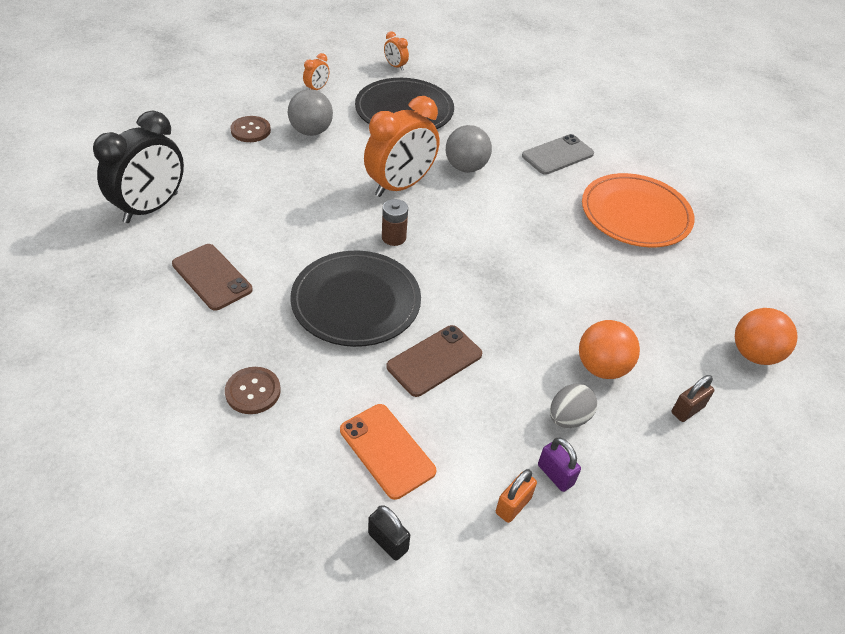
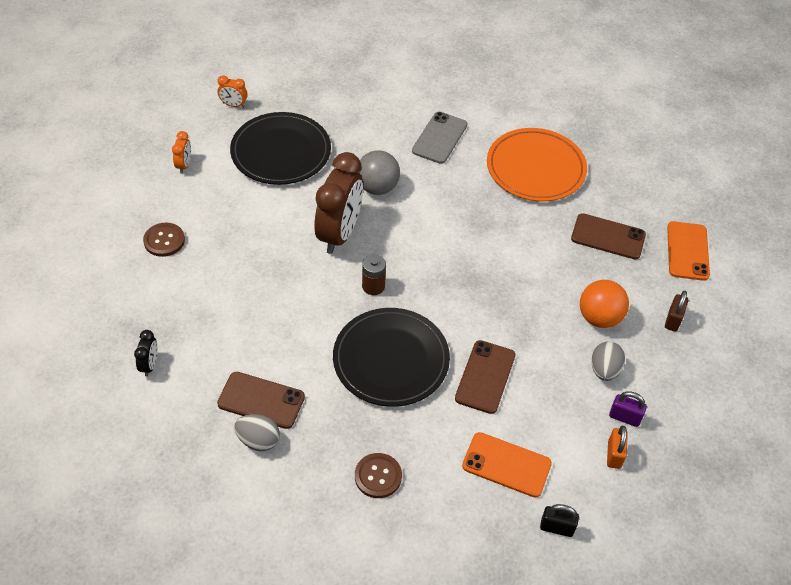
camera: 30 degrees left, 5 degrees up
black clock [93,111,184,223] -> black clock [134,330,158,376], size x0.43
grey ball [288,89,333,136] -> none
orange clock [364,96,439,197] -> brown clock [315,152,363,254]
orange ball [735,308,798,365] -> orange phone [667,221,710,281]
none -> grey egg [234,414,280,451]
none -> brown phone [571,213,646,259]

